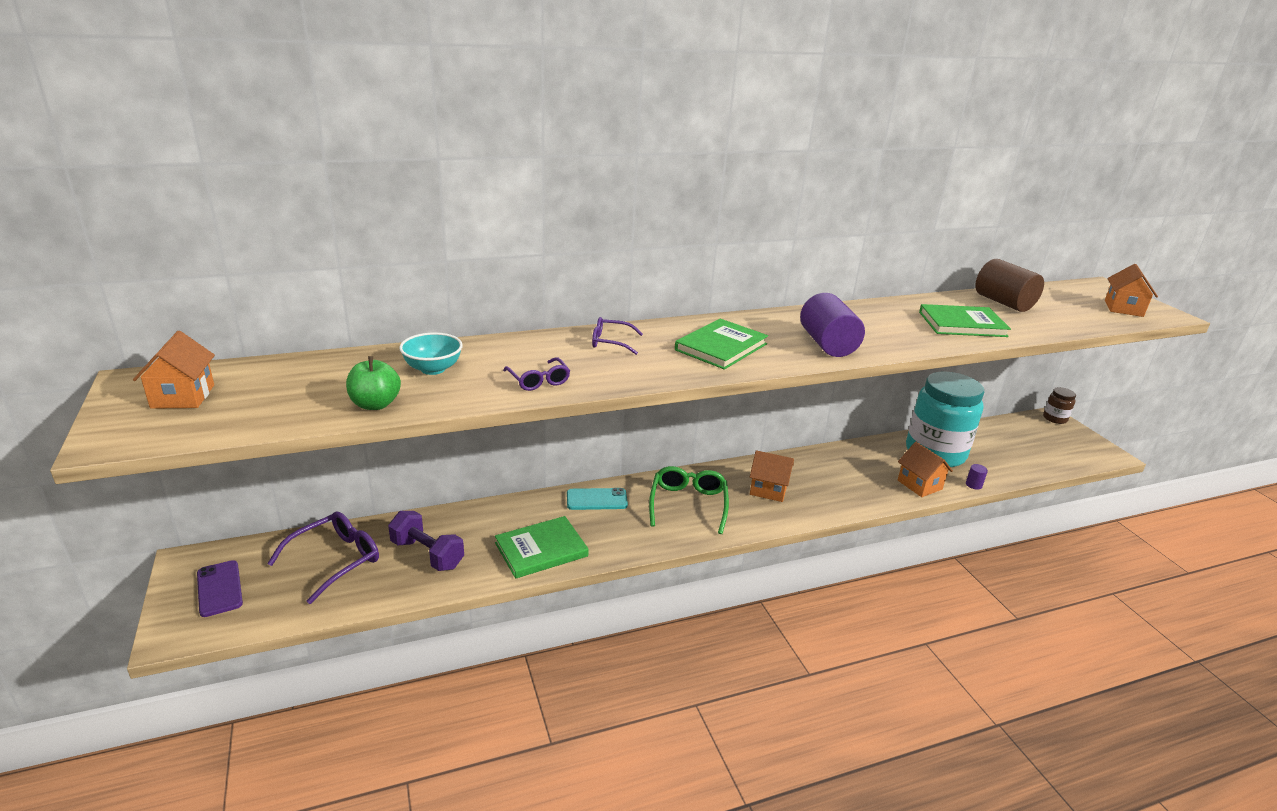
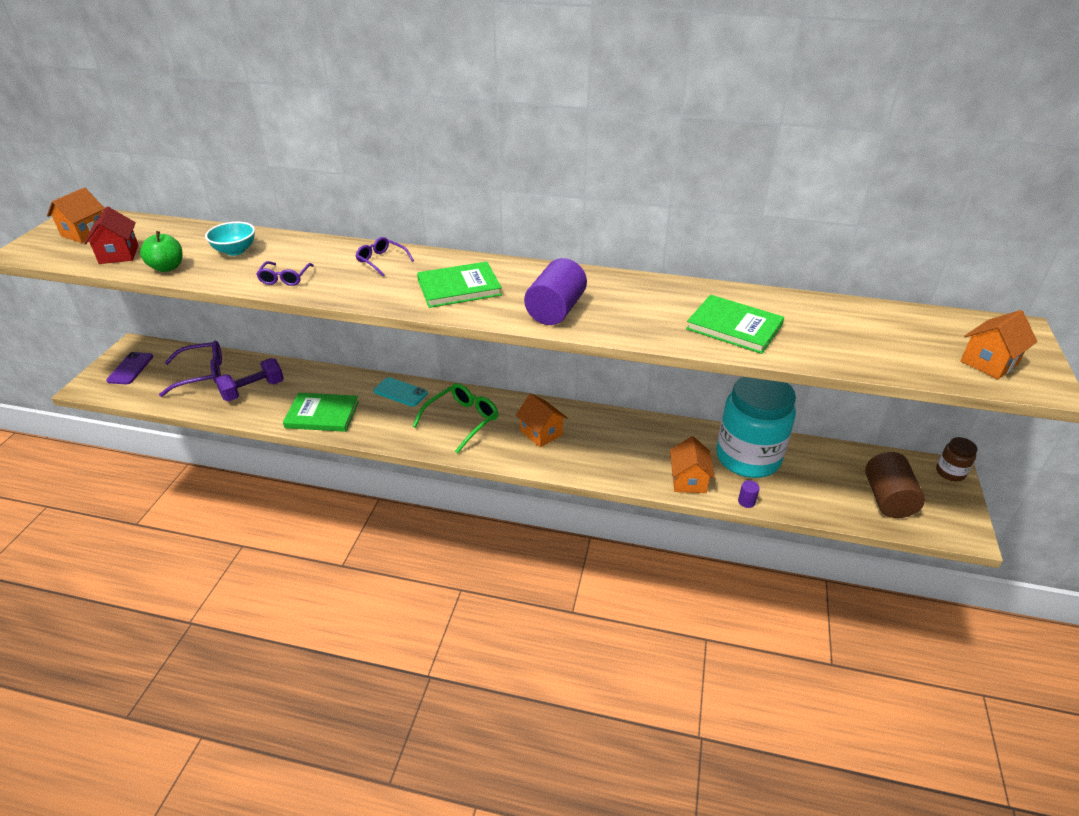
camera: 35 degrees right, 10 degrees up
purple dumbbell [388,511,464,571] -> purple dumbbell turned 75 degrees clockwise [215,358,284,401]
brown cylinder [975,259,1044,312] -> brown cylinder moved to [865,452,925,518]
none -> red house [84,207,139,264]

